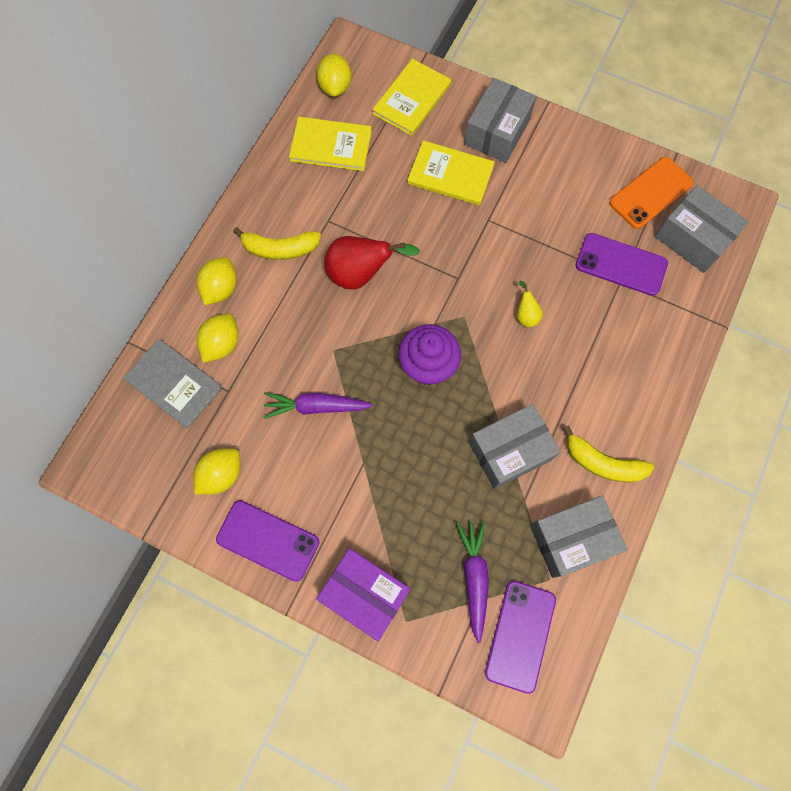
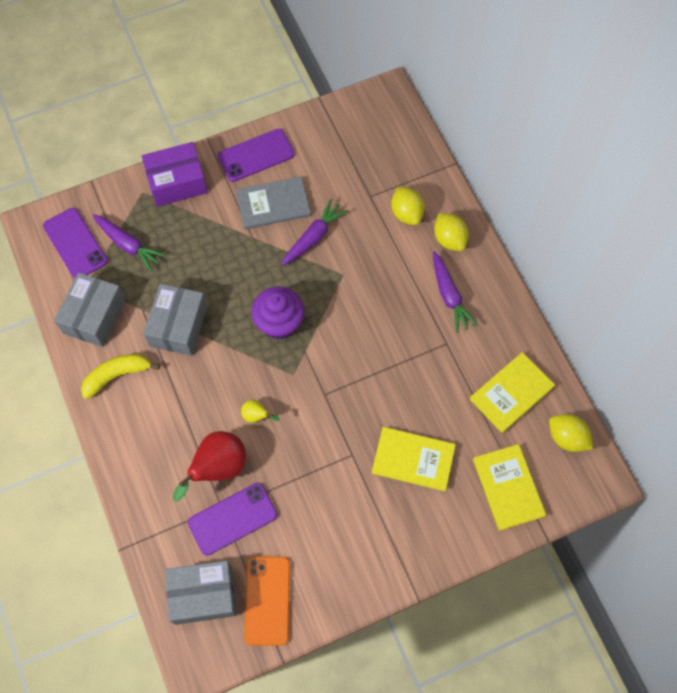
camera: 130 degrees right, 5 degrees down
grey book [123,339,222,429] -> grey book moved to [236,176,311,230]
yellow lemon [194,448,240,495] -> none
yellow banana [233,227,321,260] -> purple carrot [433,251,478,333]
red pear [324,236,420,290] -> red pear moved to [173,431,246,501]
yellow book [407,140,495,206] -> yellow book turned 45 degrees clockwise [372,427,456,491]
grey box [464,78,537,163] -> none

